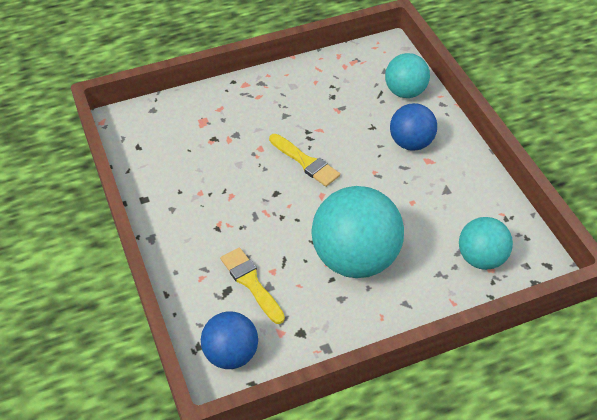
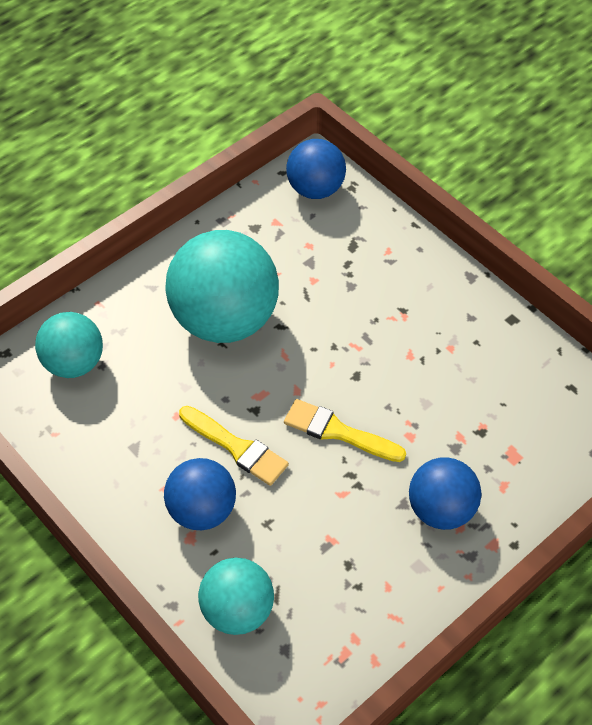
camera: 160 degrees right, 5 degrees up
yellow brush [220,247,285,324] -> yellow brush moved to [179,406,289,486]
none -> blue ball [409,457,481,530]

